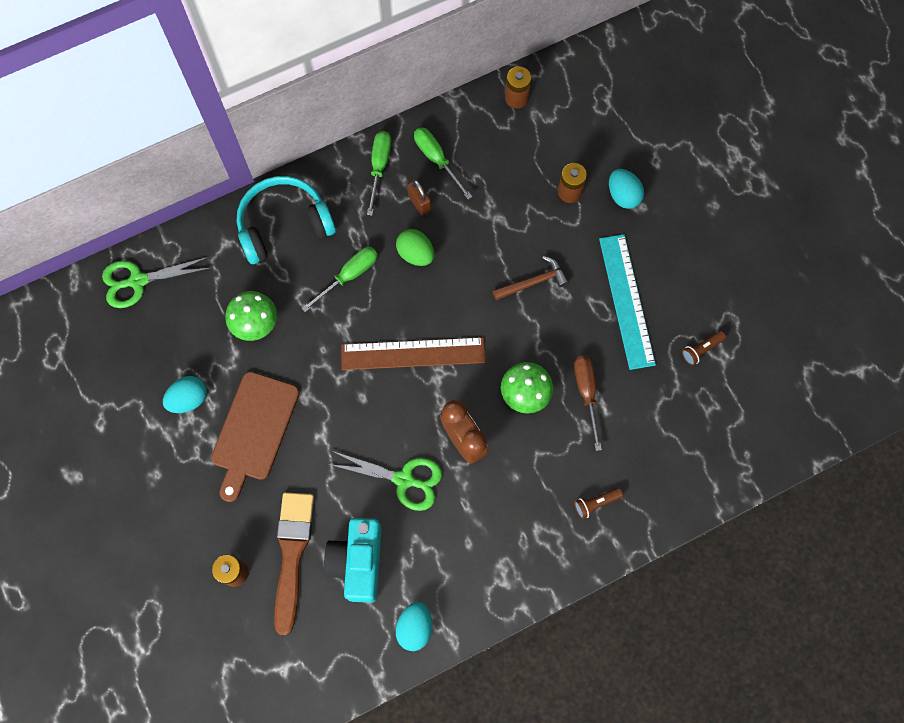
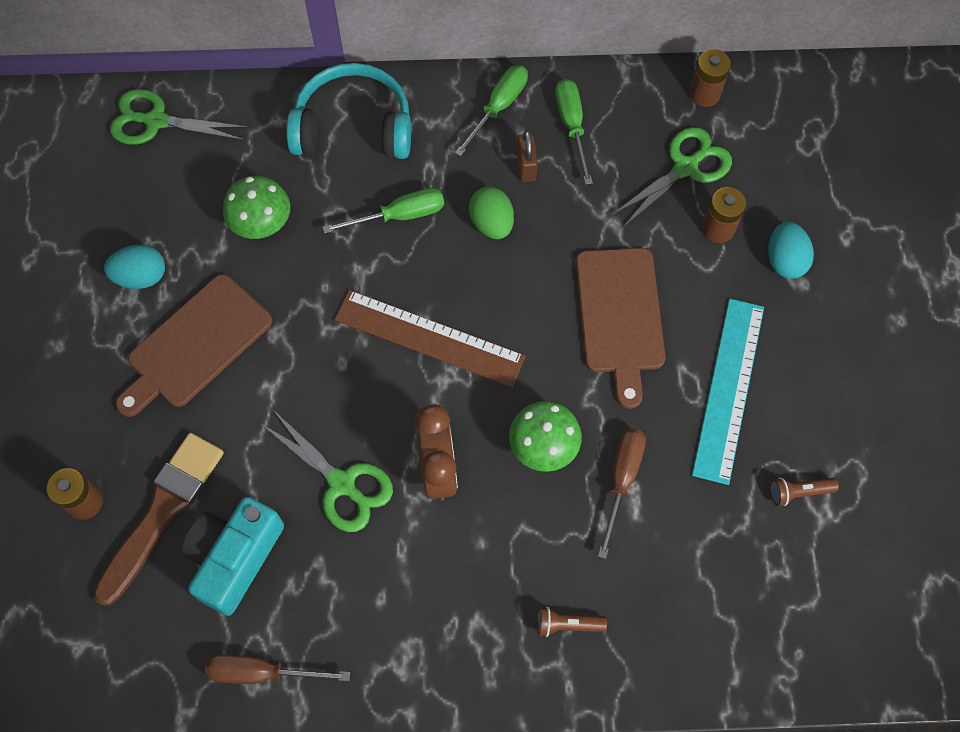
camera: 25 degrees right, 5 degrees down
turquoise egg [396,602,432,651] -> brown screwdriver [205,654,350,684]
brown hammer [493,256,569,300] -> brown cutting board [576,248,665,409]
none -> green scissors [612,127,732,227]

